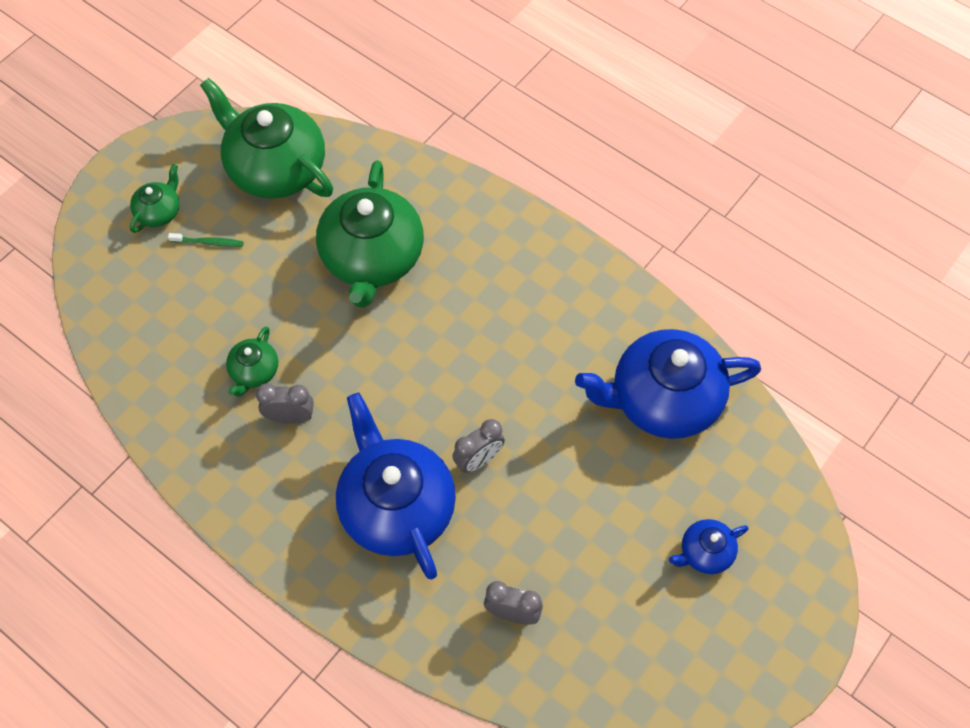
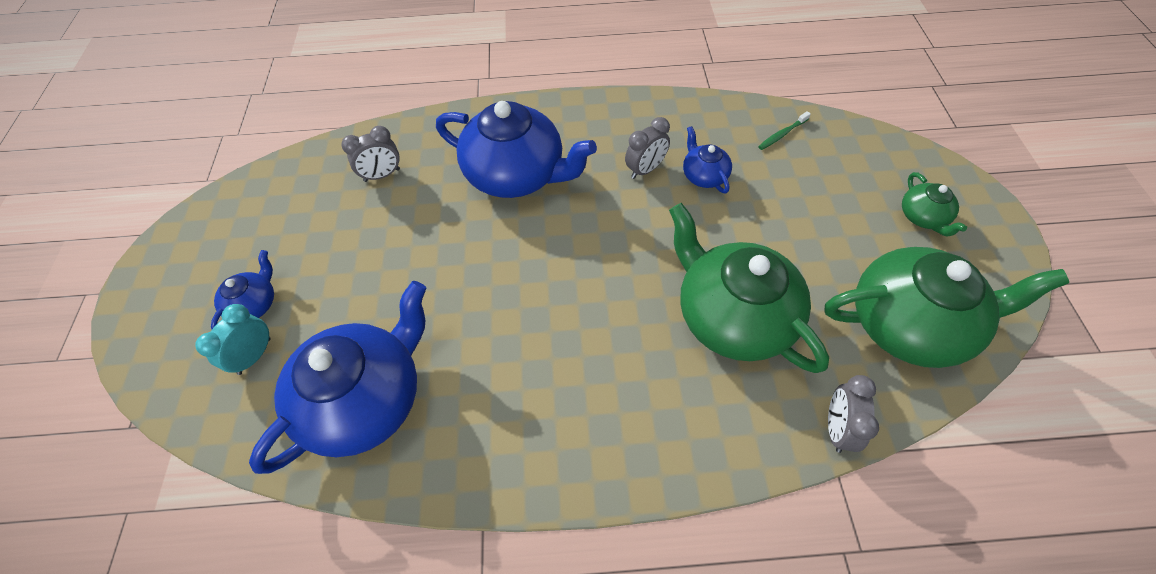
camera: 140 degrees right, 5 degrees down
green toothbrush [168,233,244,247] -> green toothbrush moved to [758,111,811,150]
green teapot [226,327,278,397] -> blue teapot [683,126,732,194]
grey clock [452,419,505,473] -> grey clock moved to [828,375,879,453]
none -> turquoise clock [195,304,271,375]

